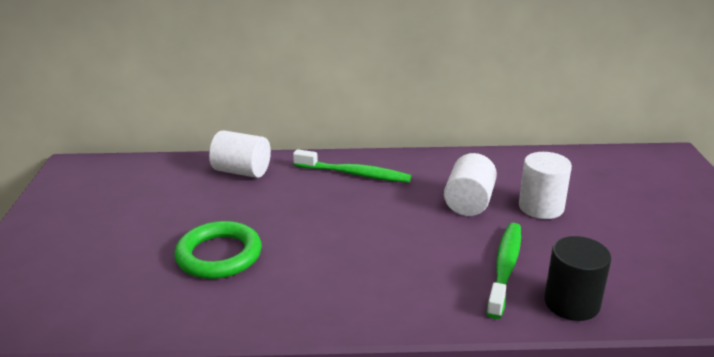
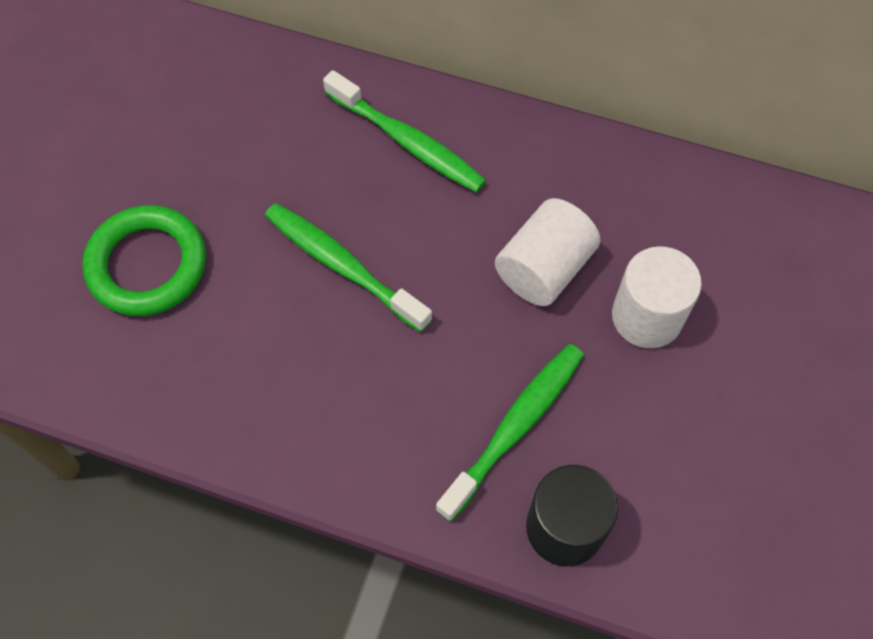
camera: 20 degrees right, 35 degrees up
white cylinder [209,130,271,178] -> none
none -> green toothbrush [265,203,432,332]

